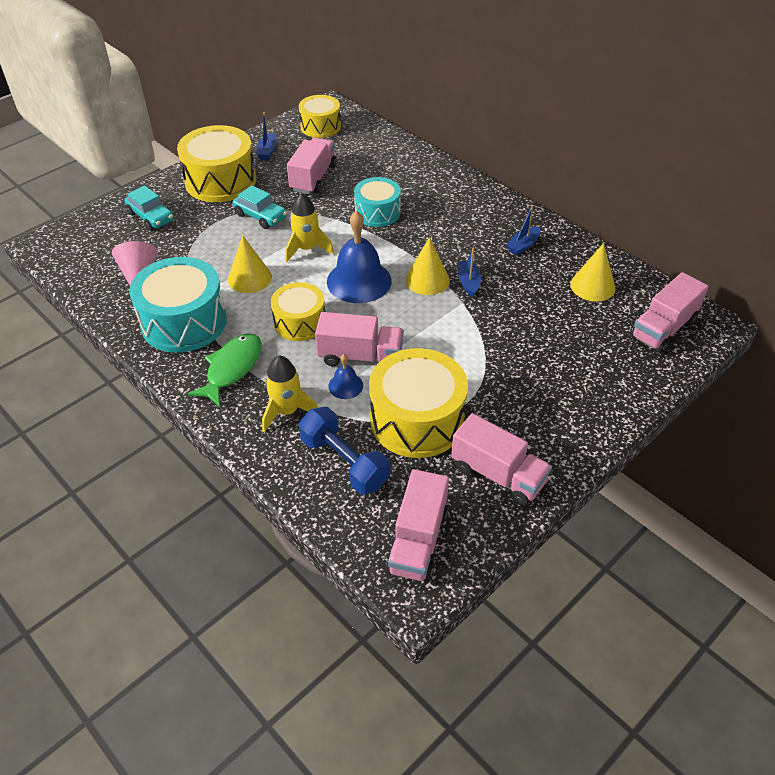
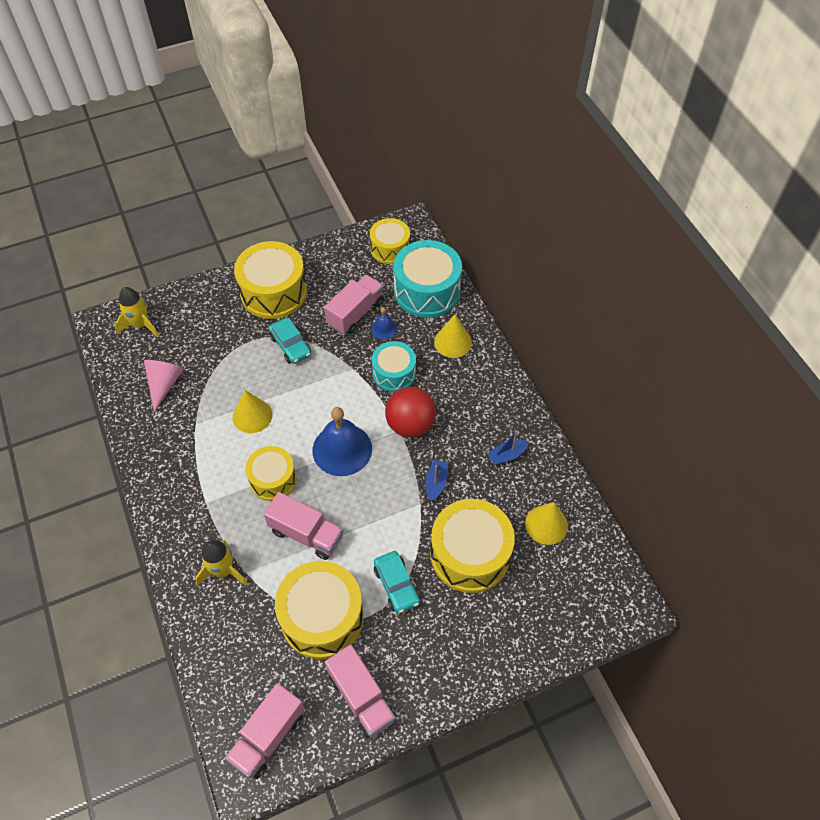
camera: 20 degrees right, 10 degrees up
turquoise car [125,186,174,230] -> turquoise car moved to [374,551,420,613]
turquoise drum [130,257,227,353] -> turquoise drum moved to [393,240,462,318]
green fish [187,333,262,407] -> none
blue boat [256,112,277,160] -> none
yellow rocket [285,193,334,263] -> yellow rocket moved to [115,287,159,337]
blue dumbbell [298,407,390,495] -> none
blue bell [328,354,363,399] -> blue bell moved to [371,307,397,340]
yellow cone [406,237,450,295] -> yellow cone moved to [434,314,472,358]
pink truck [630,272,709,353] -> none
none -> red ball [385,387,436,438]
none -> yellow drum [430,499,515,593]

